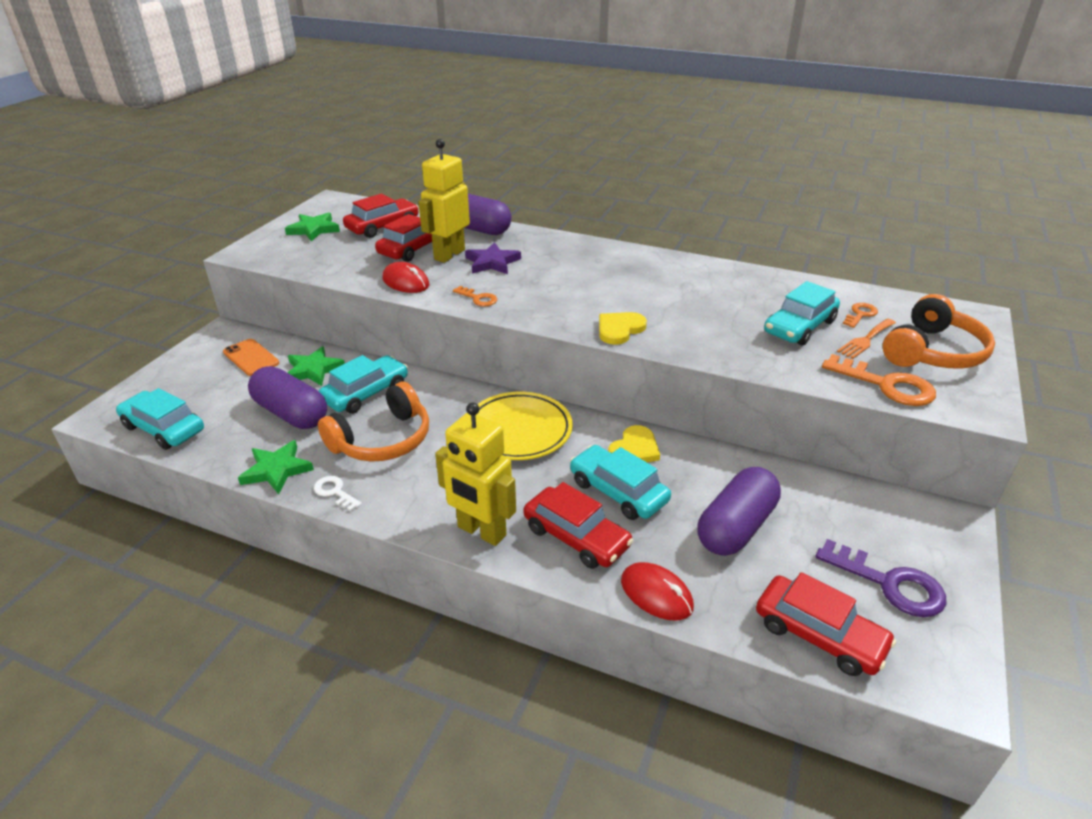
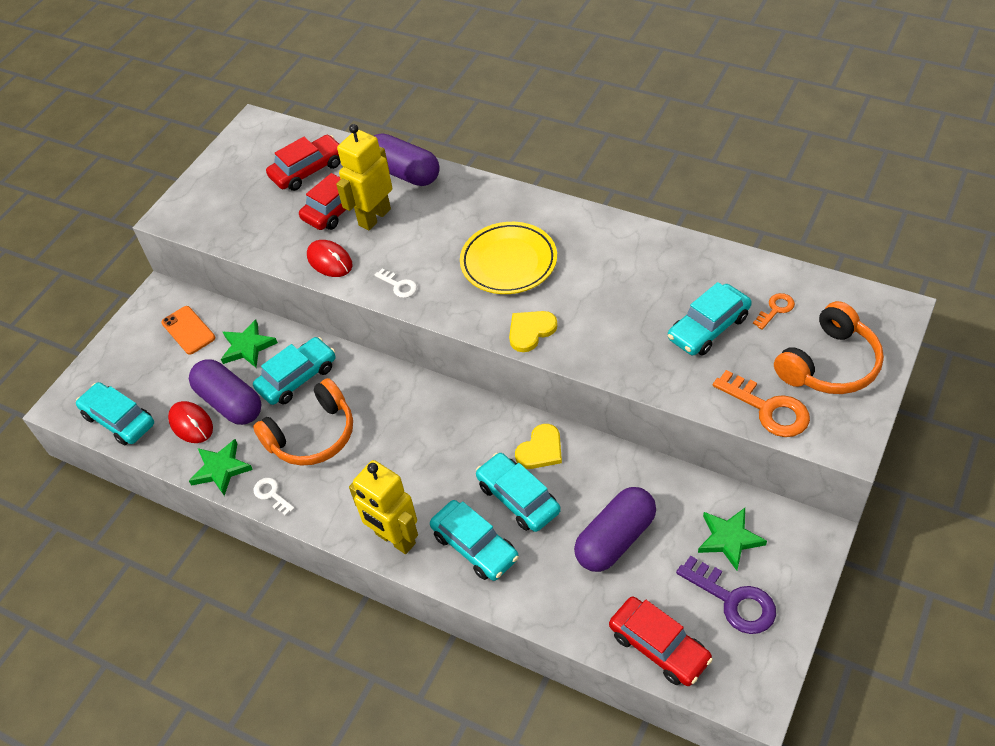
camera: 10 degrees right, 15 degrees up
green star [285,212,340,241] -> green star moved to [698,508,767,571]
orange key [453,286,497,306] -> white key [375,268,417,298]
purple star [465,242,521,274] -> none
yellow plate [476,392,573,460] -> yellow plate moved to [460,222,557,294]
red car [524,482,633,569] -> turquoise car [430,500,519,581]
red mouse [621,562,694,621] -> red mouse moved to [168,401,213,443]
orange fork [837,319,896,359] -> none

